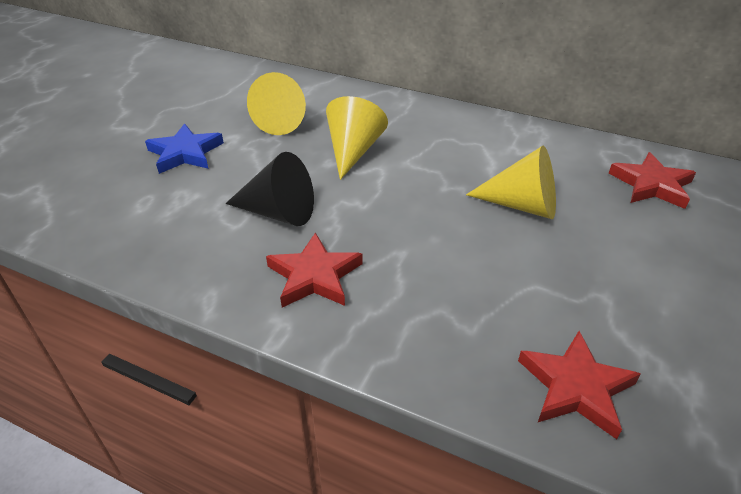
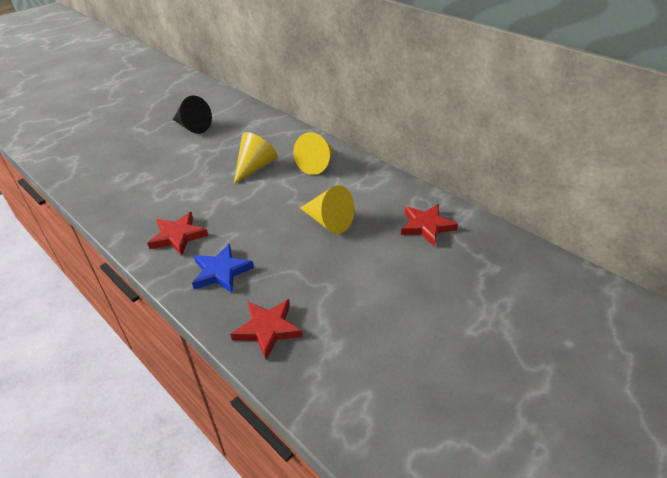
camera: 20 degrees right, 0 degrees up
blue star [145,123,224,174] -> blue star moved to [192,244,254,293]
black cone [225,152,314,226] -> black cone moved to [173,95,212,134]
yellow cone [247,72,306,135] -> yellow cone moved to [293,132,334,175]

